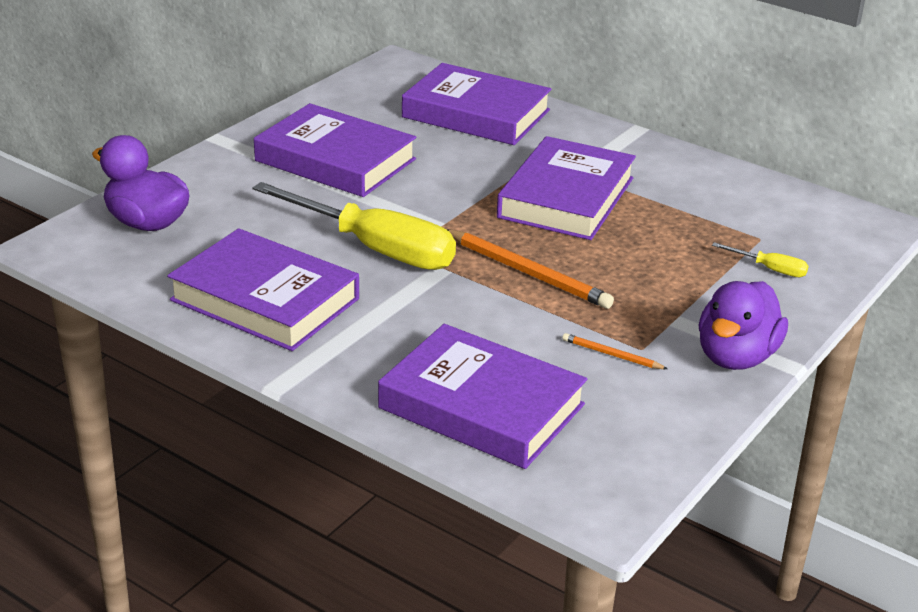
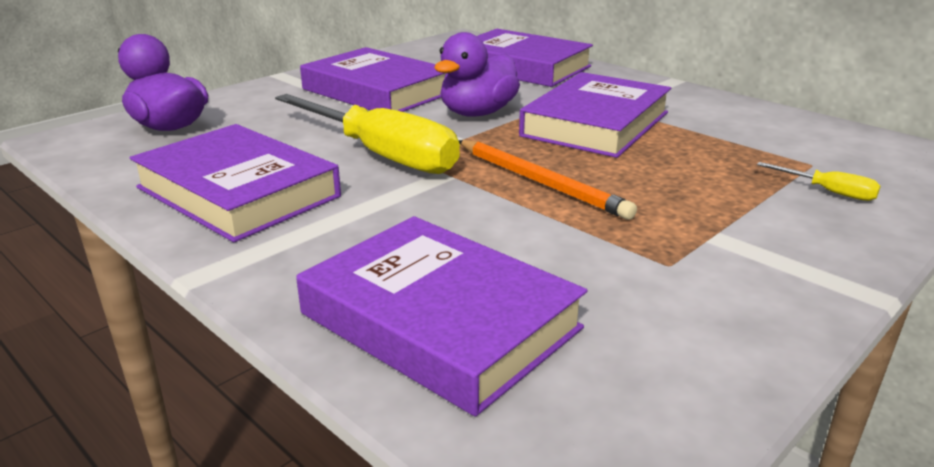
camera: 10 degrees right, 5 degrees down
orange pencil [562,333,668,369] -> none
purple duck [698,281,788,370] -> purple duck moved to [434,32,520,117]

